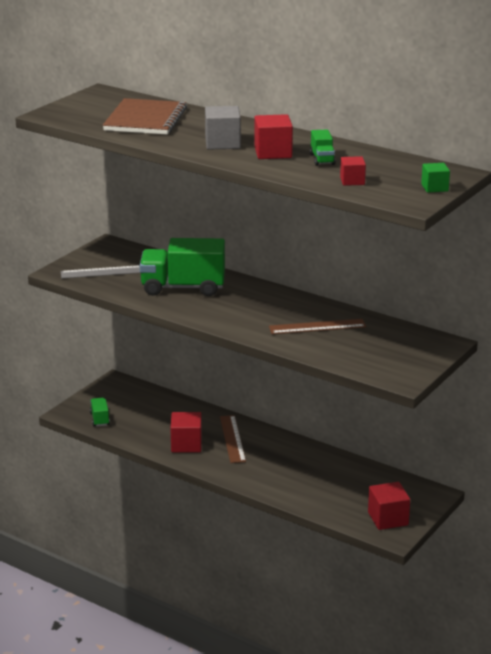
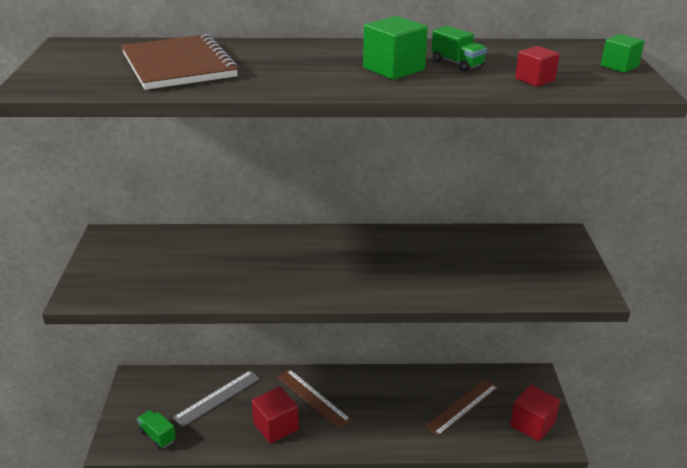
camera: 35 degrees left, 5 degrees up
grey ruler [61,265,140,279] -> grey ruler moved to [173,370,260,427]
green truck [140,238,225,296] -> none
grey cube [205,106,241,149] -> none
red cube [254,114,293,159] -> green cube [363,16,428,80]
brown ruler [269,319,366,334] -> brown ruler moved to [425,379,498,436]

